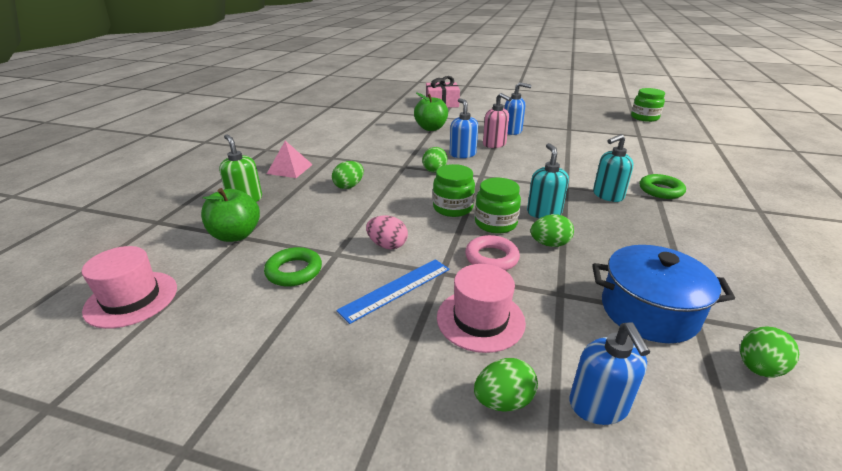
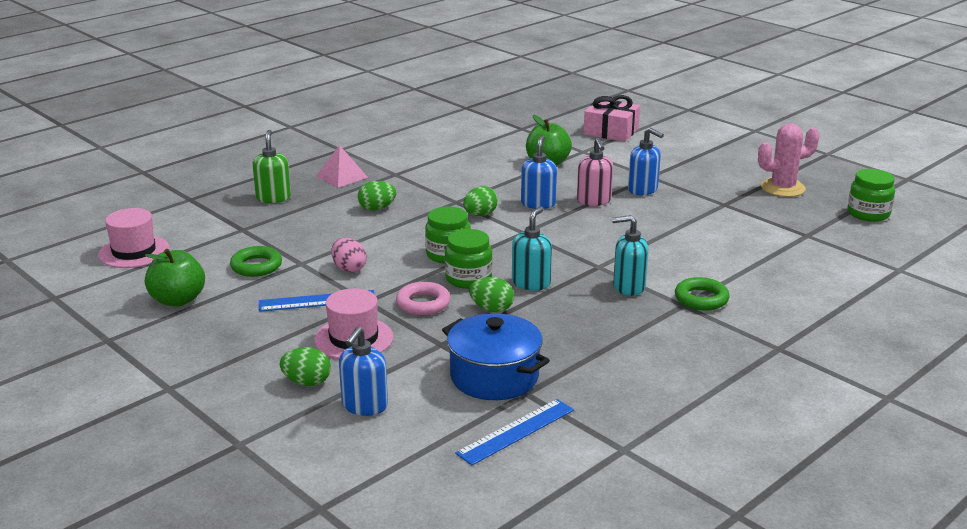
camera: 30 degrees right, 5 degrees down
green apple [201,188,260,242] -> green apple moved to [145,249,205,307]
green egg [740,326,799,377] -> blue ruler [455,399,574,465]
none -> pink cactus [758,123,820,197]

